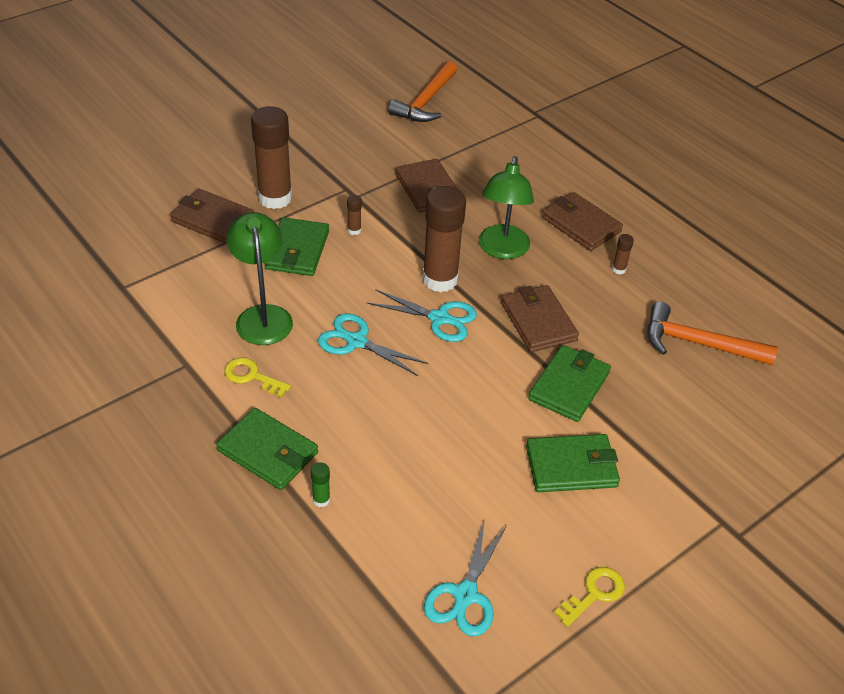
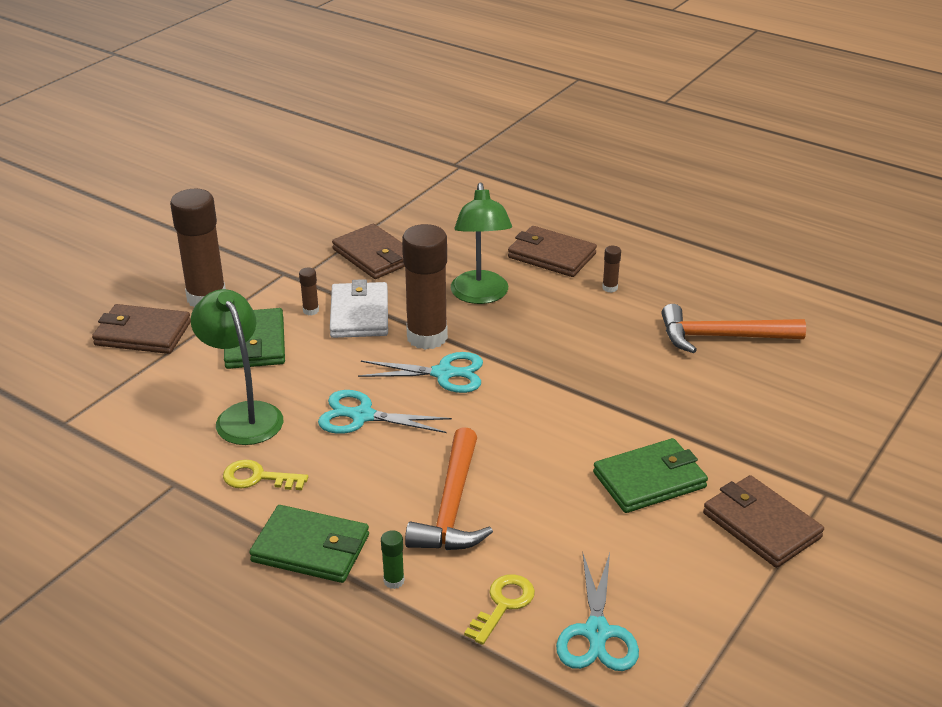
camera: 15 degrees left, 10 degrees down
orange hammer [388,61,457,122] -> orange hammer moved to [405,427,493,550]
brown wallet [501,285,579,352] -> brown wallet moved to [703,475,824,568]
green wallet [528,345,611,422] -> none
yellow key [554,567,625,627] -> yellow key moved to [464,574,535,645]
none -> white wallet [330,279,388,338]

